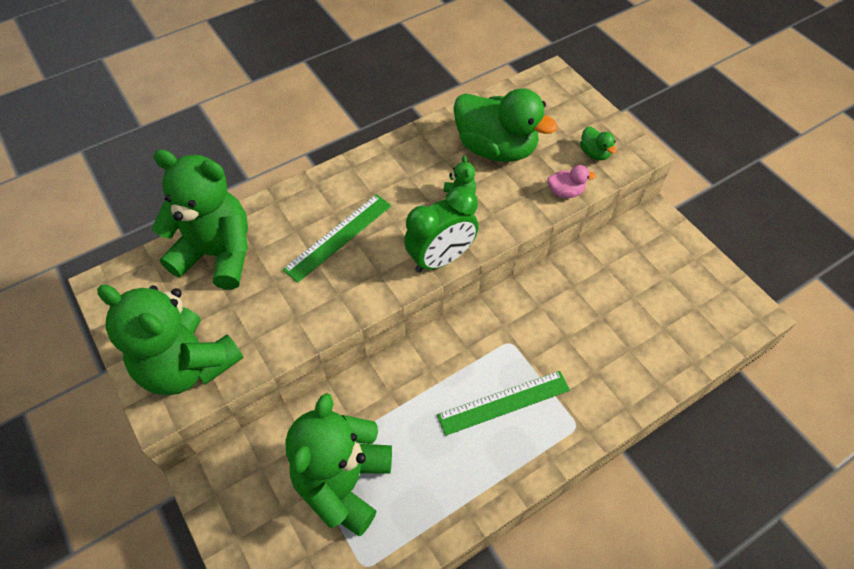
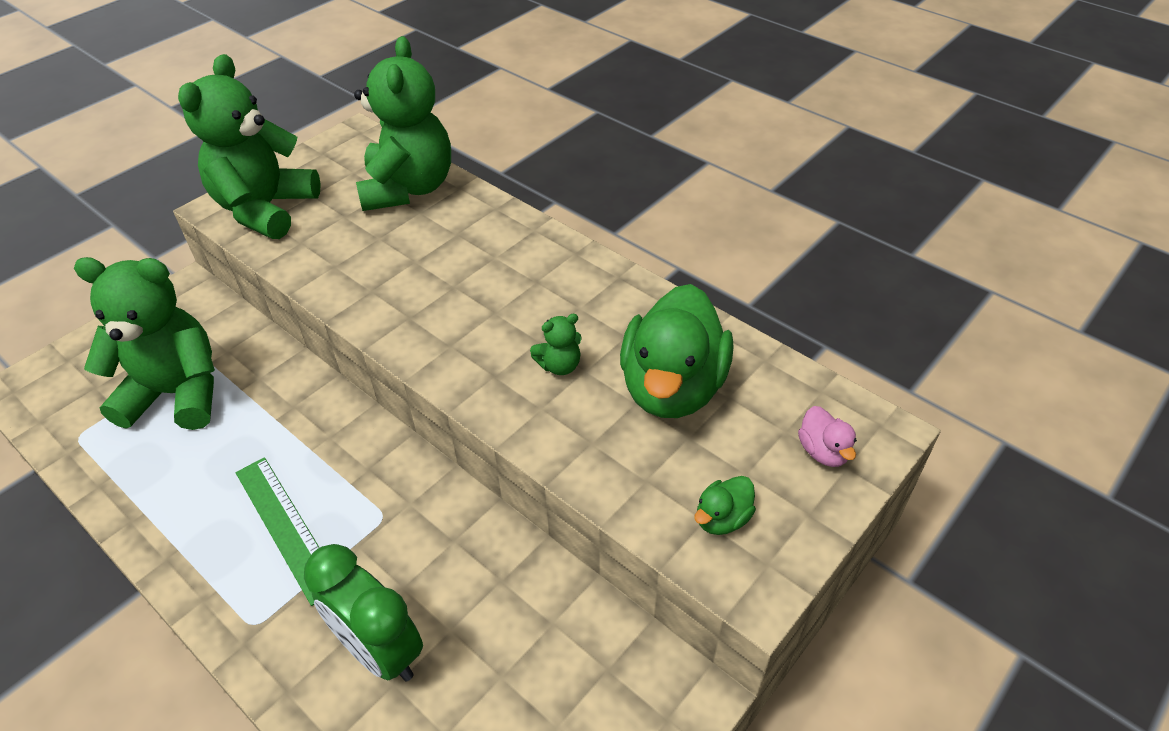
camera: 75 degrees right, 10 degrees down
green ruler [283,194,392,283] -> none
green clock [404,186,479,273] -> green clock moved to [304,544,423,681]
pink duck [547,165,596,198] -> pink duck moved to [798,406,857,467]

